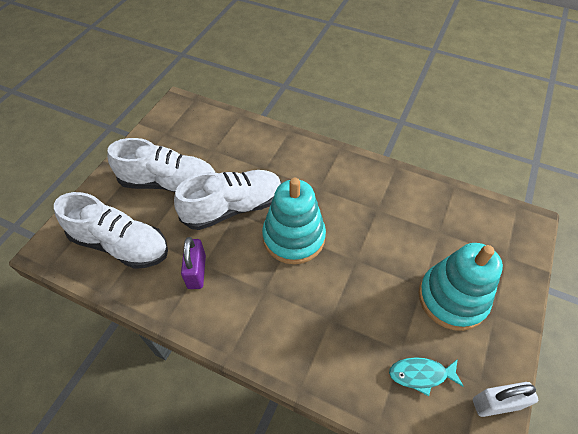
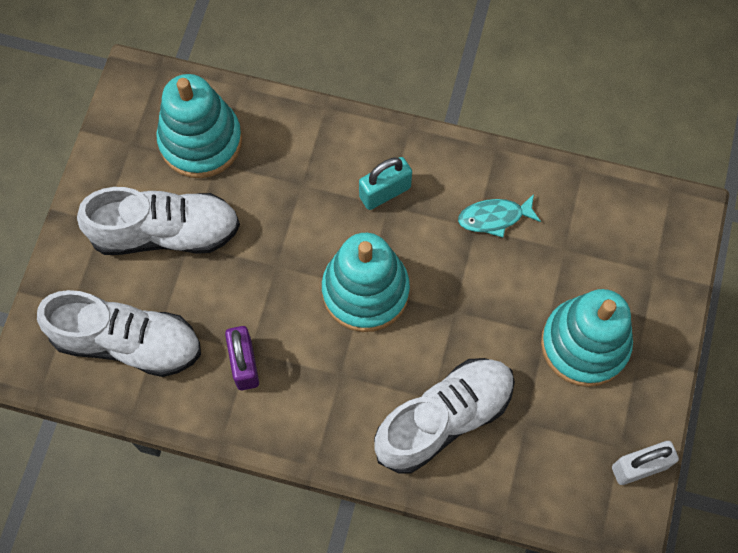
camera: 10 degrees left, 15 degrees up
white shoe [174,170,282,230] -> white shoe moved to [374,358,515,474]
turquoise fish [389,357,464,396] -> turquoise fish moved to [458,194,541,238]
none -> turquoise stacking toy [156,74,242,178]
none -> turquoise padlock [359,157,412,210]

